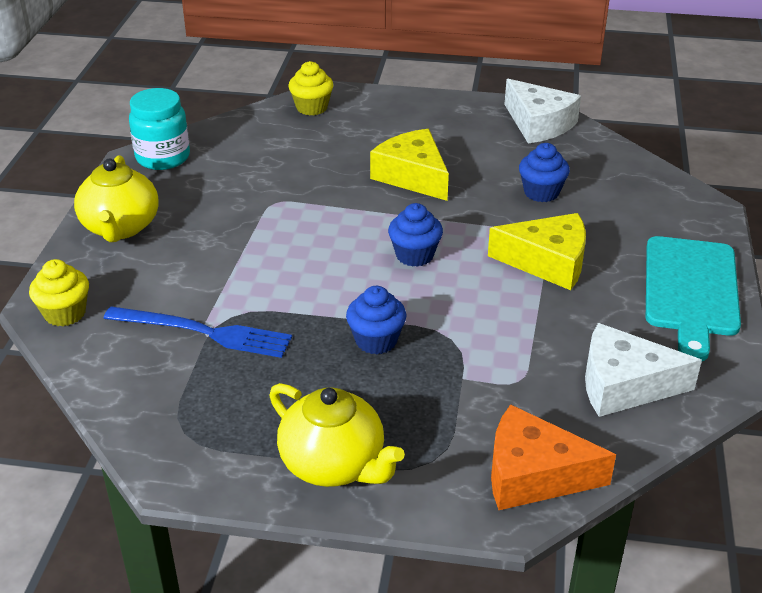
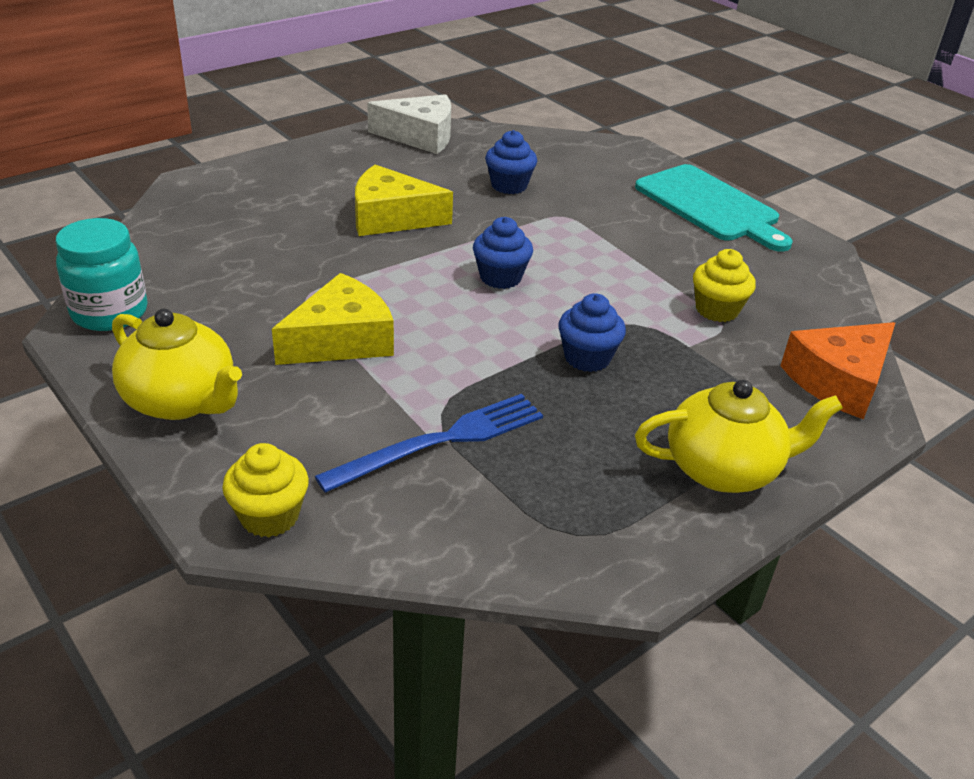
camera: 50 degrees left, 0 degrees up
yellow cupcake [289,61,333,115] -> yellow cupcake moved to [693,249,756,322]
yellow cheese [488,213,586,290] -> yellow cheese moved to [272,273,394,365]
white cheese [585,323,702,417] -> none

